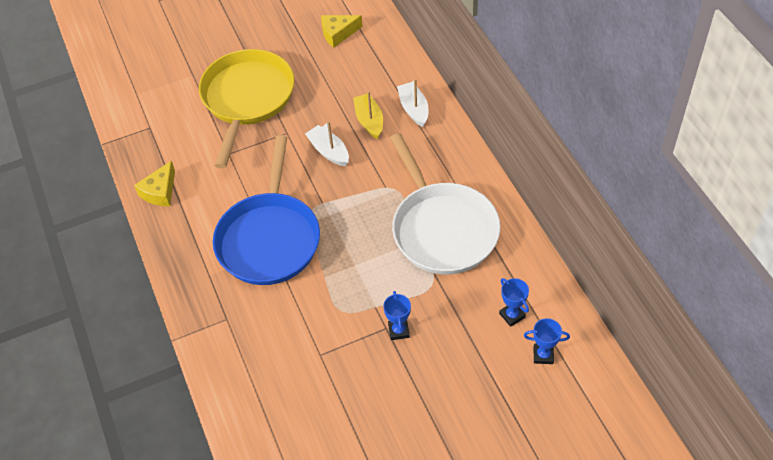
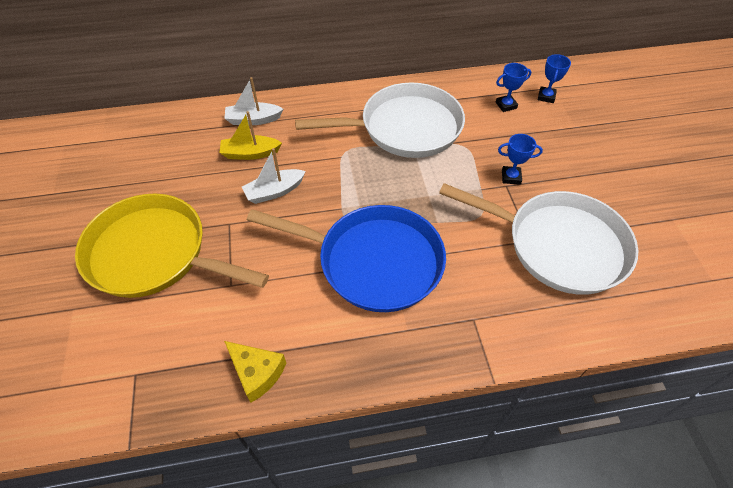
camera: 80 degrees left, 0 degrees up
yellow cheese [321,15,363,48] -> none
none -> white pan [439,183,638,295]

